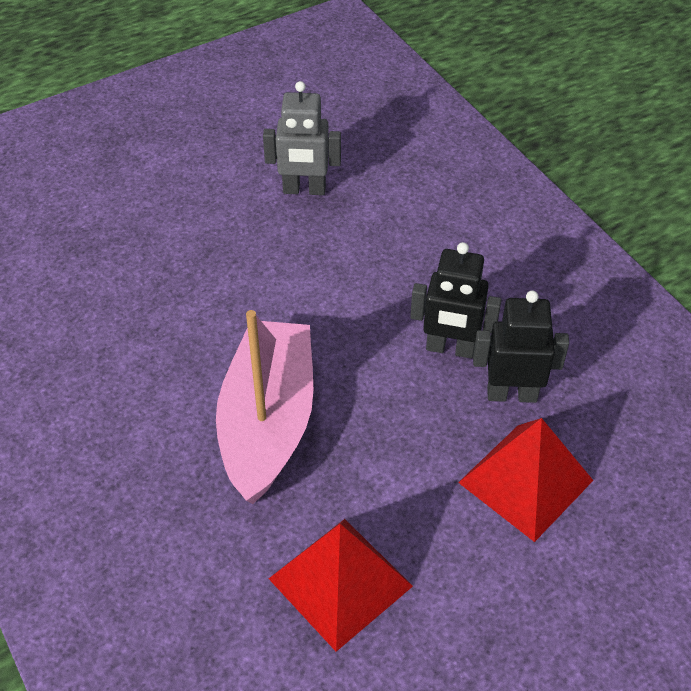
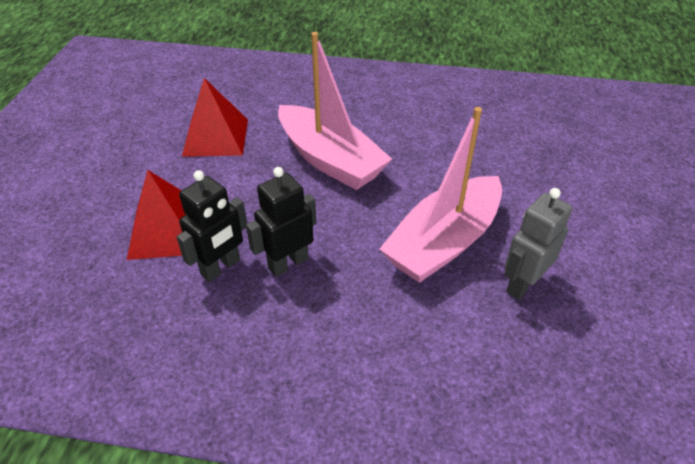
camera: 130 degrees right, 5 degrees down
none -> pink boat [379,107,502,283]

